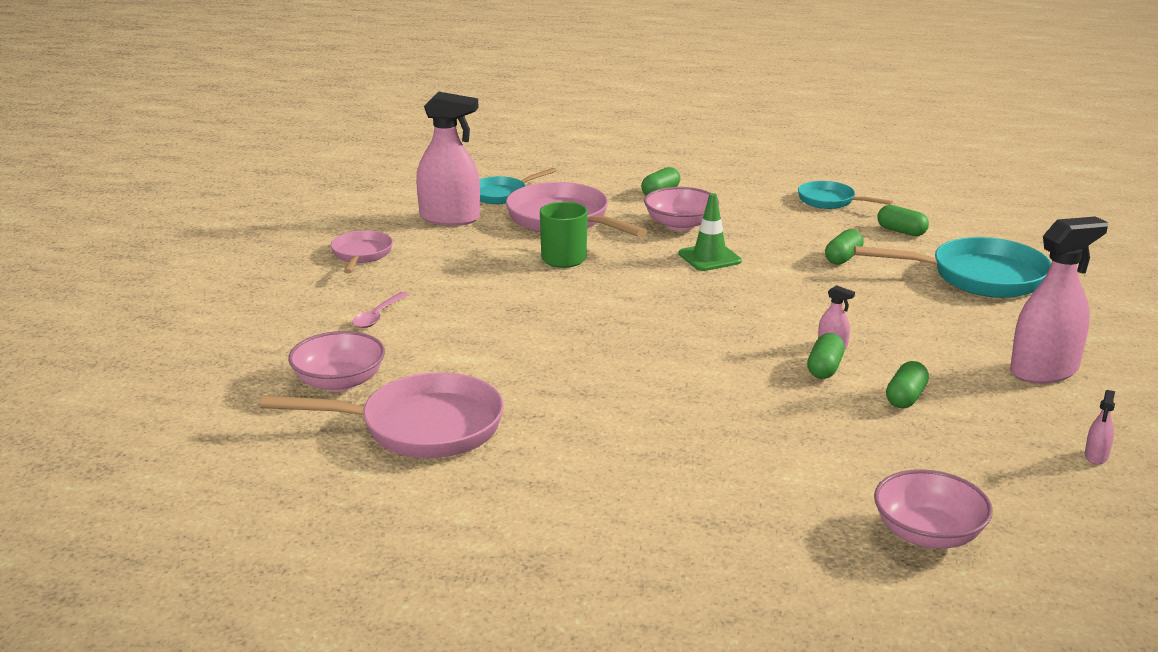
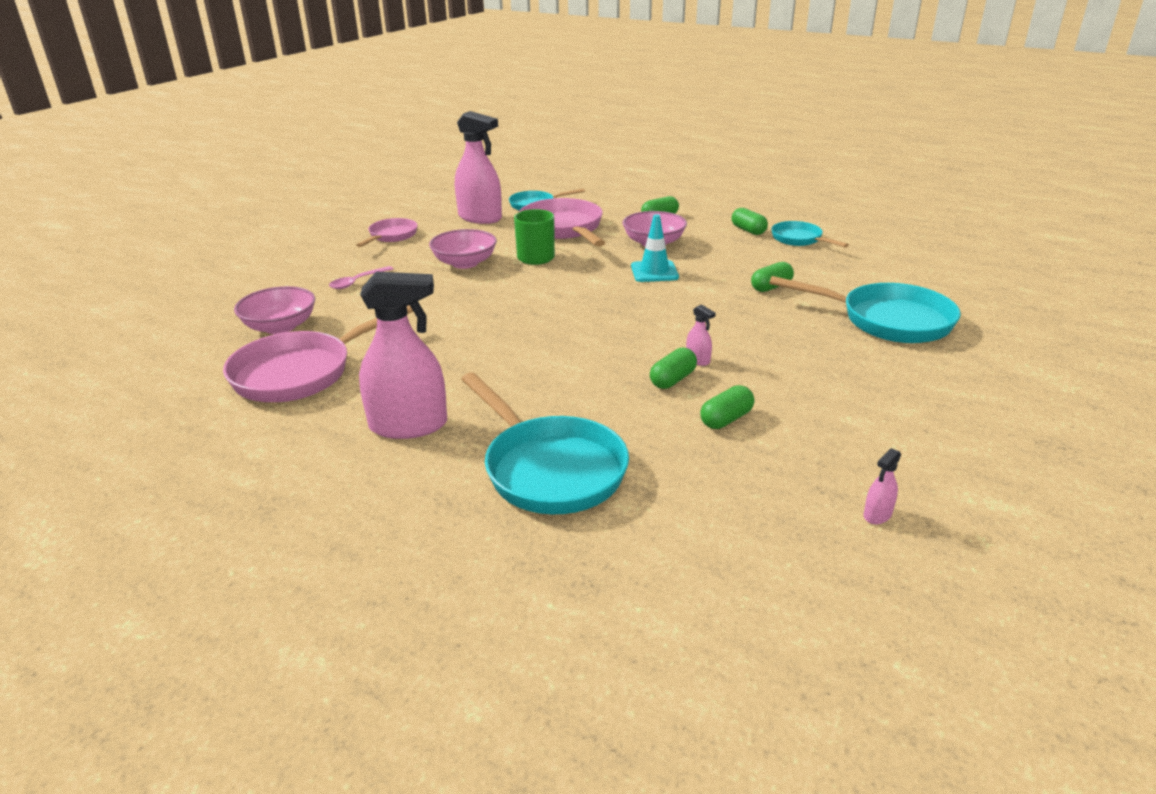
camera: 20 degrees right, 5 degrees up
pink pan [260,372,504,458] -> pink pan turned 120 degrees clockwise [223,305,413,402]
green traffic cone [679,193,742,271] -> turquoise traffic cone [631,214,679,282]
pink bowl [874,469,993,549] -> pink bowl moved to [429,229,497,269]
green capsule [877,205,929,236] -> green capsule moved to [732,208,768,235]
pink spray bottle [1010,216,1108,384] -> pink spray bottle moved to [359,272,447,439]
none -> turquoise pan [461,372,629,514]

